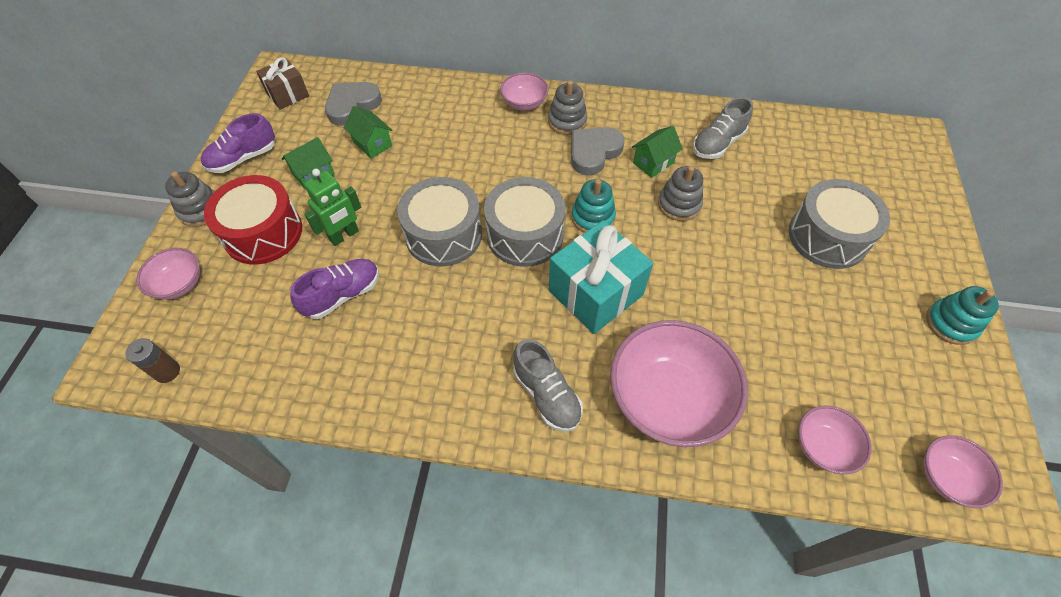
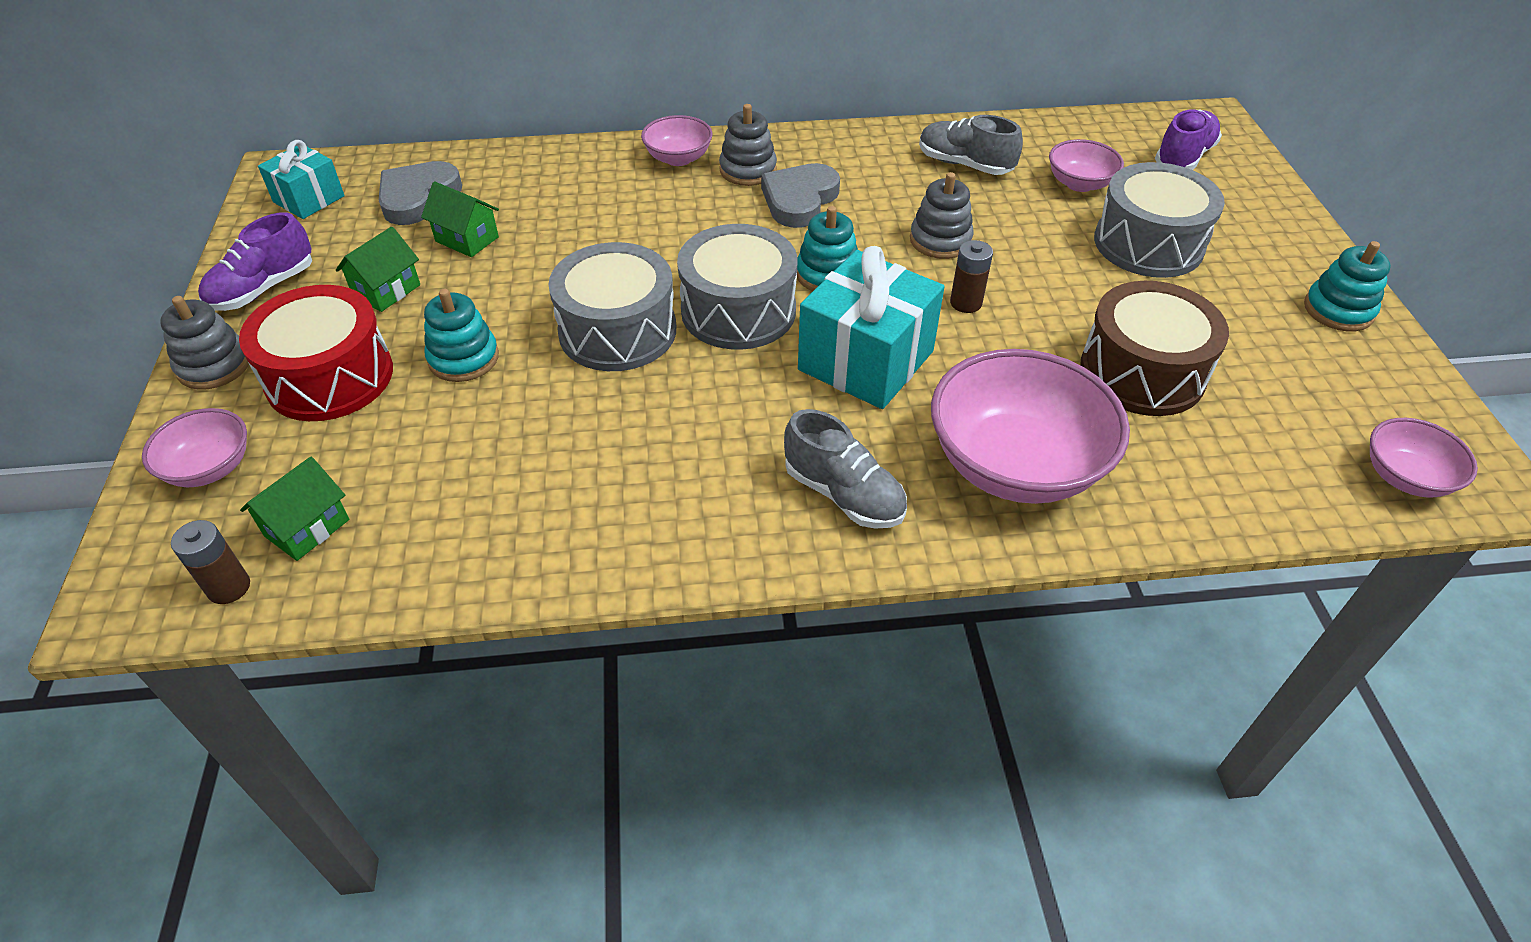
camera: 15 degrees left, 10 degrees down
brown gift [256,57,309,110] -> turquoise gift [258,140,345,219]
purple shoe [290,259,379,319] -> purple shoe moved to [1155,109,1222,170]
green robot [304,169,361,246] -> turquoise stacking toy [424,289,499,382]
green house [632,126,683,178] -> green house moved to [240,457,349,561]
grey shoe [693,97,753,159] -> grey shoe turned 90 degrees clockwise [919,115,1023,175]
pink bowl [798,405,872,475] -> pink bowl moved to [1049,139,1124,192]
none -> brown battery [950,240,993,313]
none -> brown drum [1080,281,1229,416]

